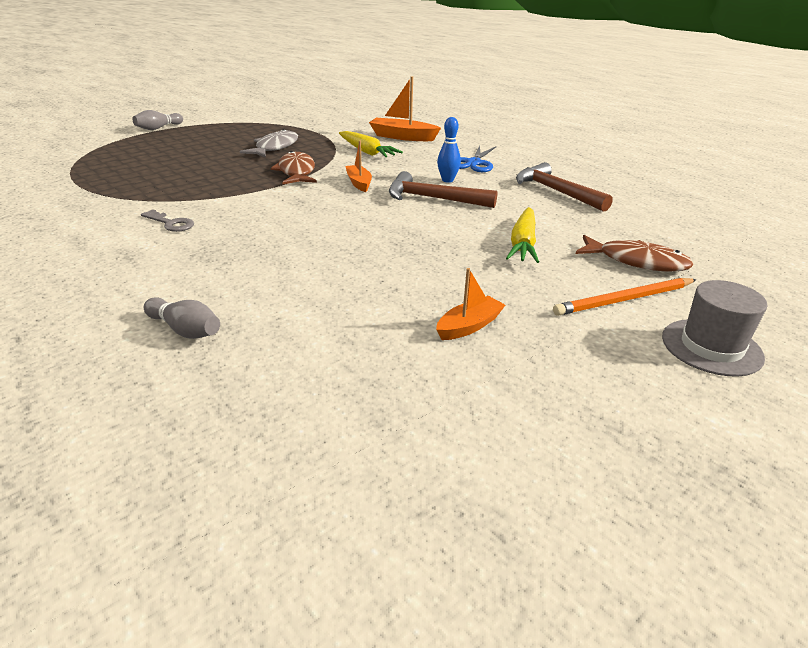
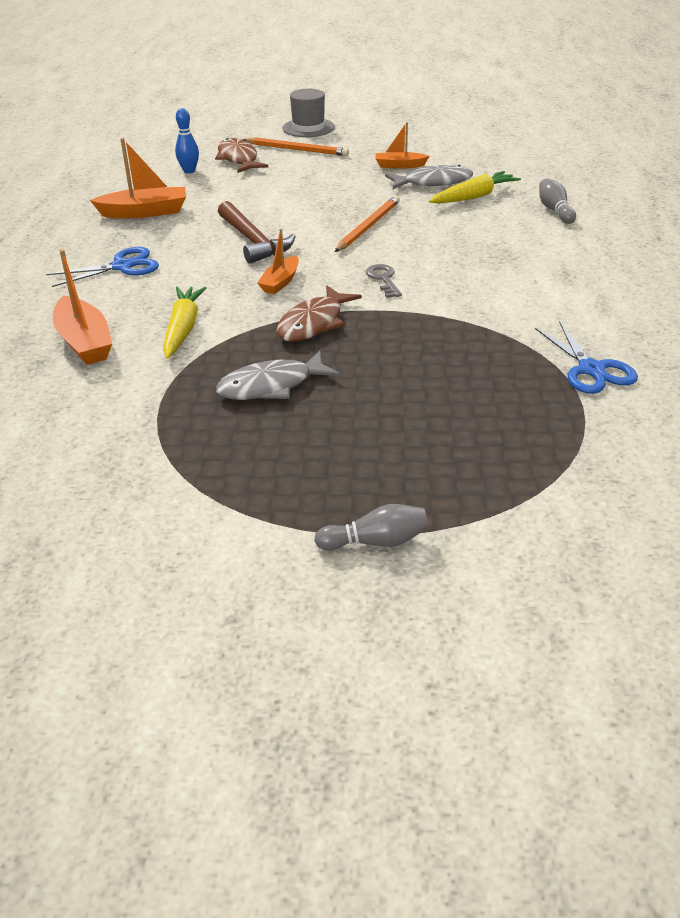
camera: 135 degrees left, 5 degrees up
grey key [141,209,194,232] -> grey key moved to [366,264,402,298]
blue bowling pin [437,117,461,183] -> blue bowling pin moved to [175,108,199,174]
yellow carrot [506,207,539,263] -> yellow carrot moved to [429,171,521,203]
brown hammer [516,162,613,212] -> orange boat [90,138,186,218]
none -> orange pencil [335,196,400,252]
none -> grey fish [385,165,473,189]
none -> blue scissors [535,321,638,394]

